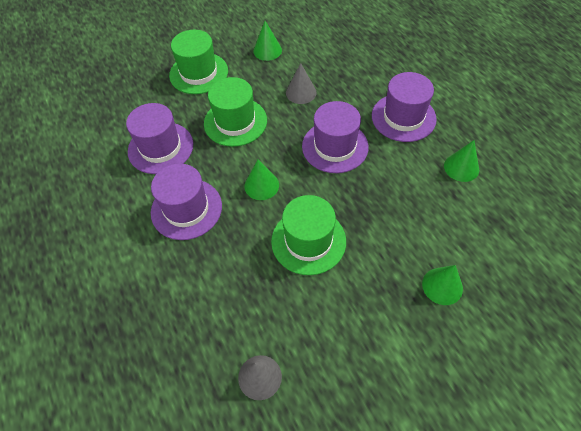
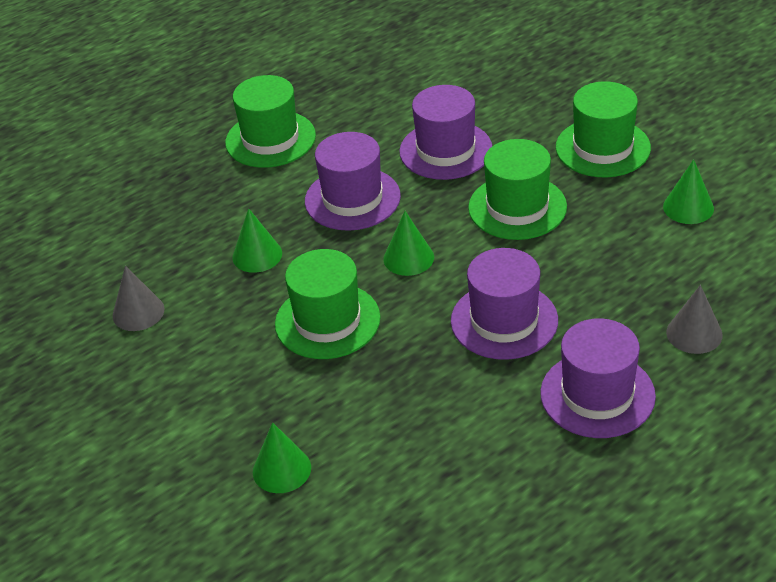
camera: 80 degrees right, 15 degrees down
grey cone [286,63,317,104] -> grey cone moved to [666,285,723,354]
green cone [444,140,479,182] -> green cone moved to [232,208,282,273]
none -> green hat [225,75,316,168]

